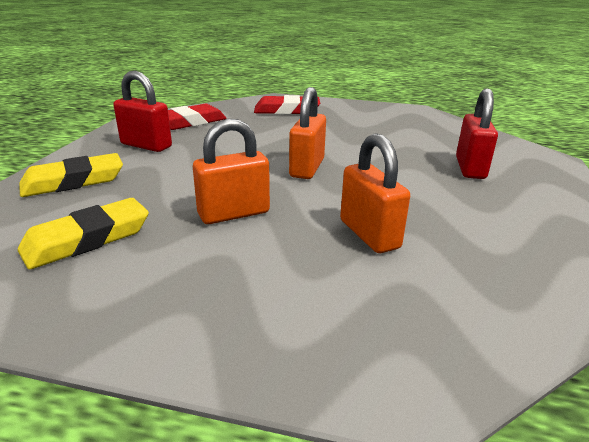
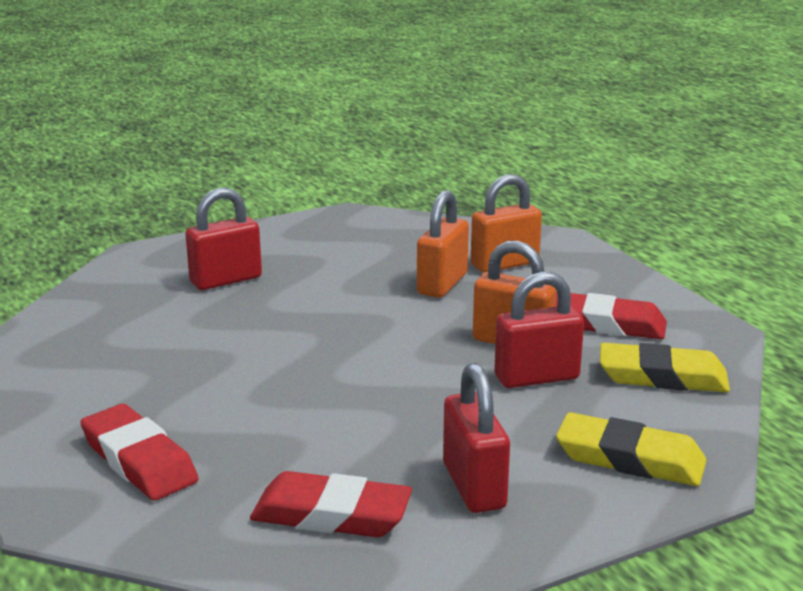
camera: 130 degrees left, 5 degrees down
orange padlock [289,87,326,179] -> orange padlock moved to [471,174,542,273]
none -> red padlock [494,271,584,388]
none -> red eraser [555,291,667,339]

